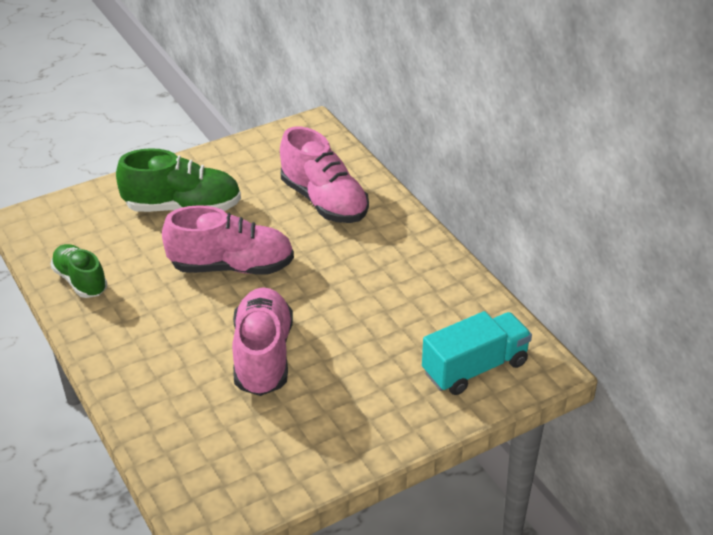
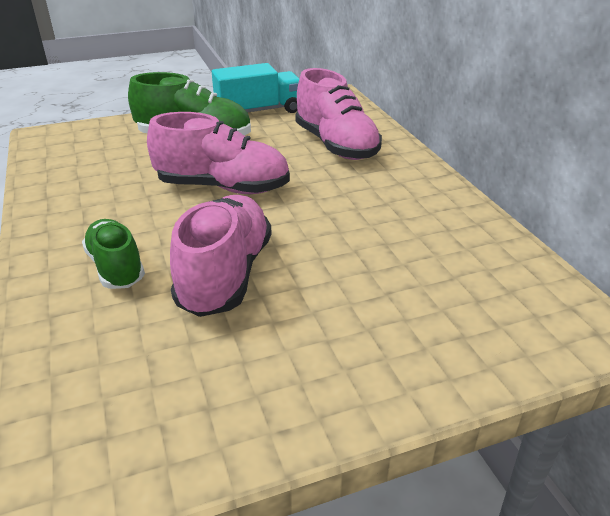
camera: 10 degrees right, 5 degrees down
green shoe [50,244,107,298] -> green shoe moved to [82,219,145,289]
turquoise truck [422,311,532,395] -> turquoise truck moved to [212,63,299,113]

